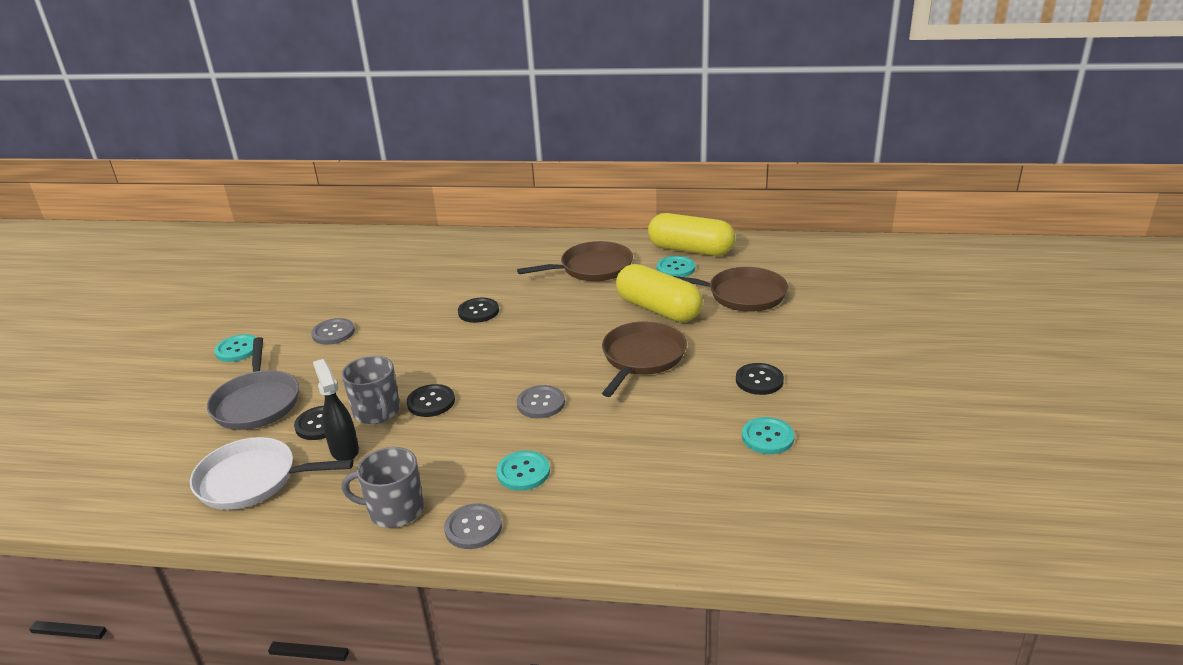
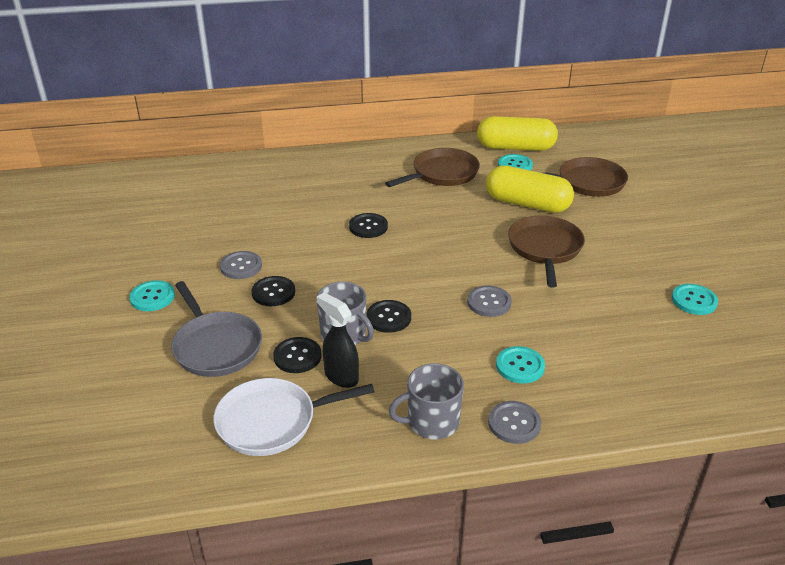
camera: 20 degrees left, 5 degrees up
black button [736,363,784,395] -> black button moved to [252,276,295,306]

